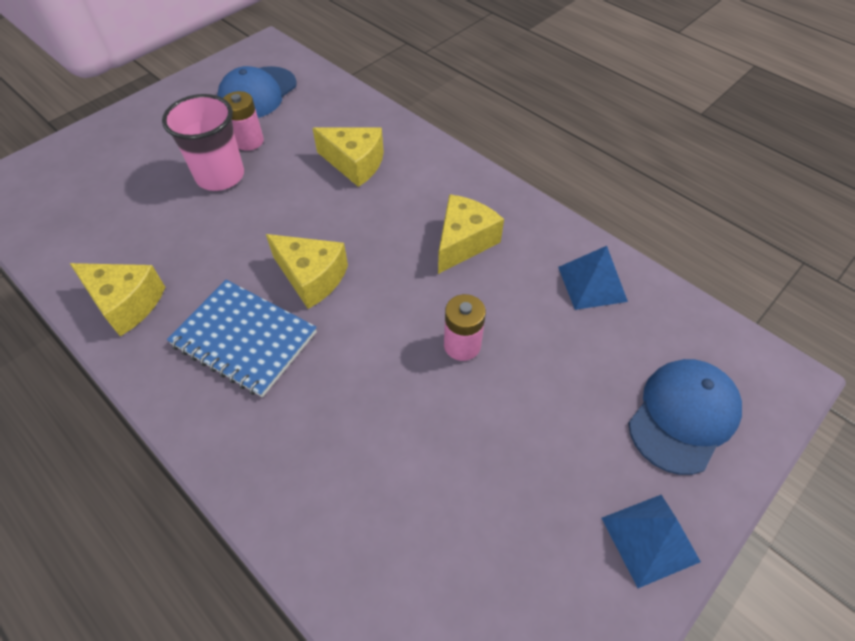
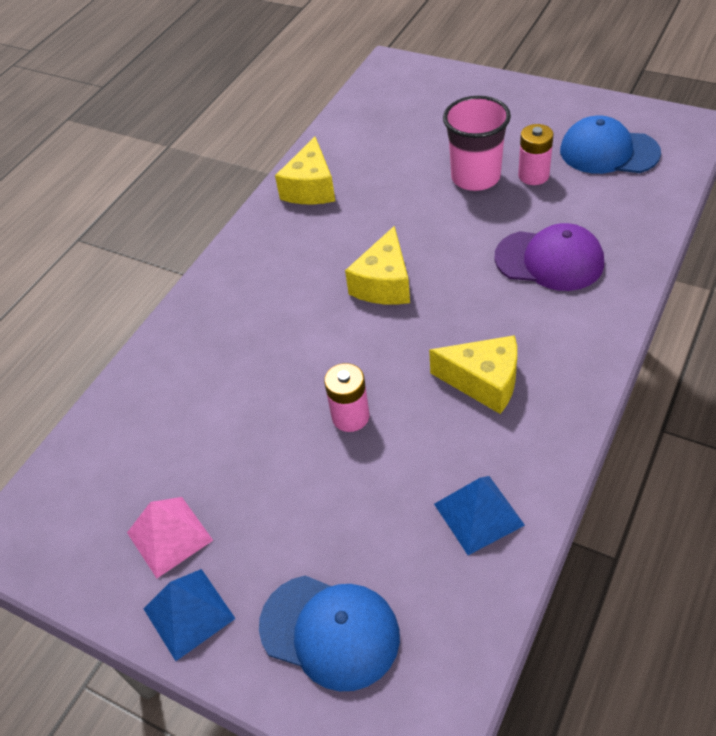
camera: 80 degrees right, 5 degrees down
blue notebook [167,280,317,397] -> none
yellow cheese [313,127,384,187] -> purple cap [494,223,604,291]
none -> pink pyramid [127,497,213,578]

